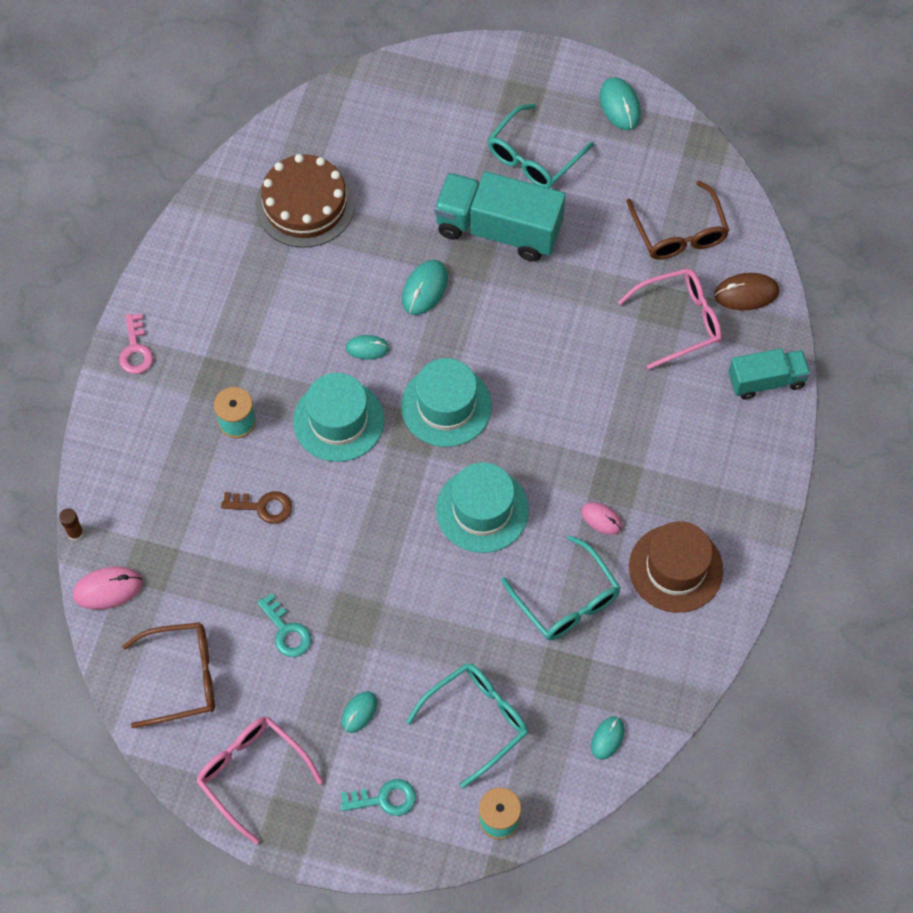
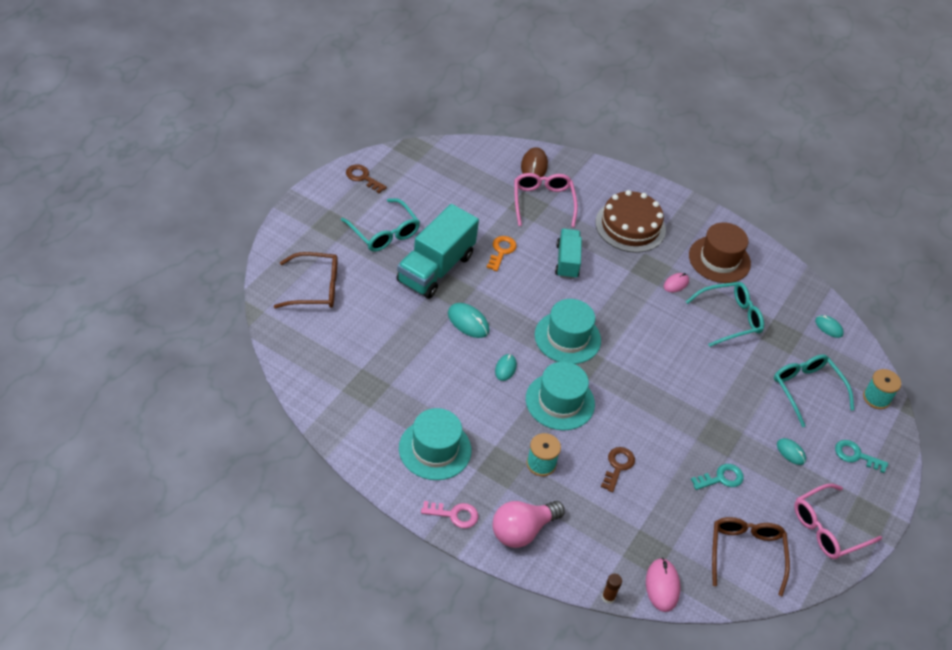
camera: 80 degrees left, 15 degrees down
brown cake [256,154,355,248] -> brown cake moved to [595,190,666,253]
turquoise key [340,779,416,816] -> turquoise key turned 75 degrees counterclockwise [835,440,888,473]
turquoise hat [436,462,529,553] -> turquoise hat moved to [399,408,471,480]
turquoise mouse [599,77,641,130] -> brown key [346,164,387,193]
brown glasses [626,181,729,260] -> brown glasses moved to [274,252,338,308]
turquoise truck [728,348,810,400] -> turquoise truck moved to [555,228,582,279]
none -> orange key [486,236,517,271]
none -> pink light bulb [493,501,565,548]

